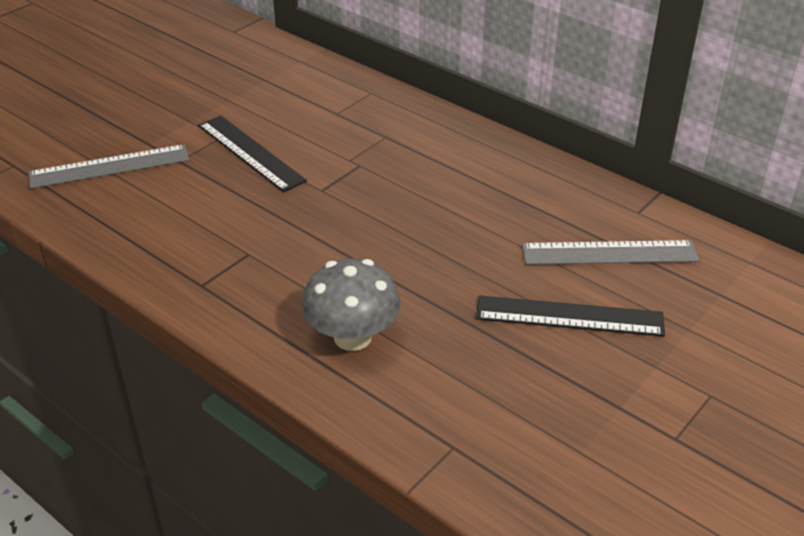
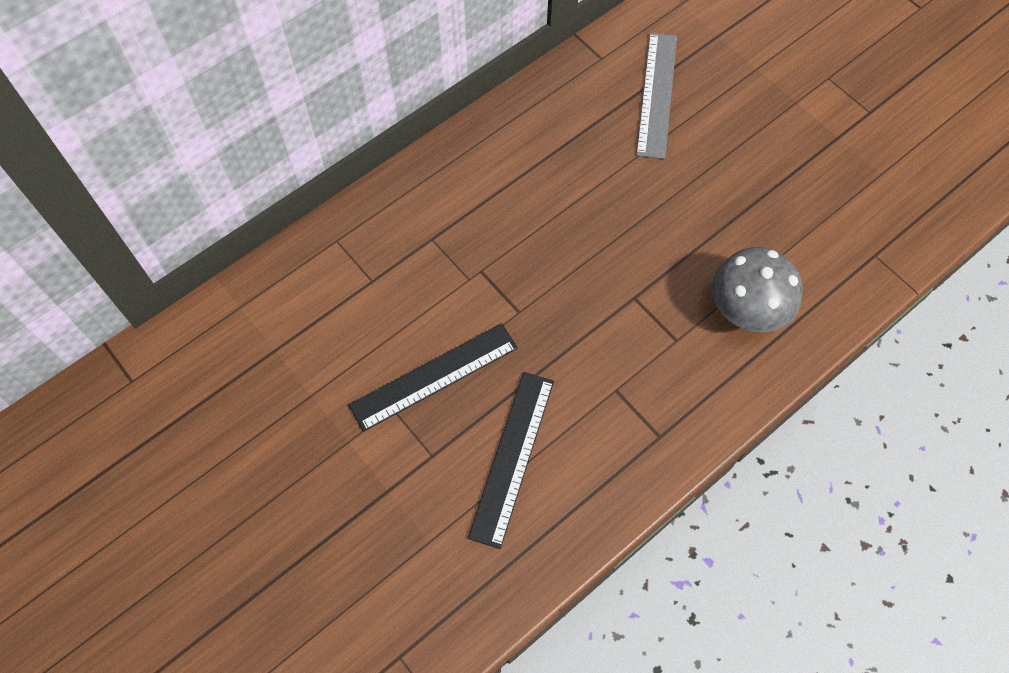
camera: 80 degrees left, 25 degrees up
grey ruler [28,144,189,189] -> none
black ruler [476,295,665,337] -> black ruler moved to [468,372,554,549]

